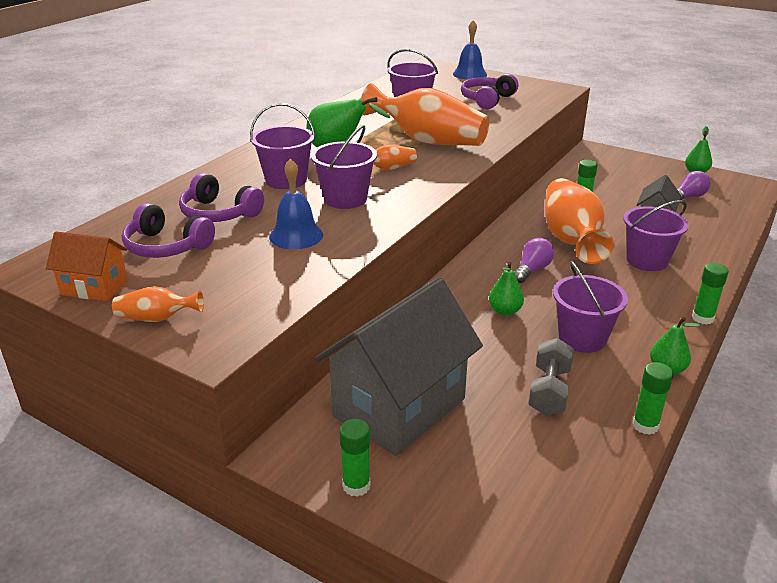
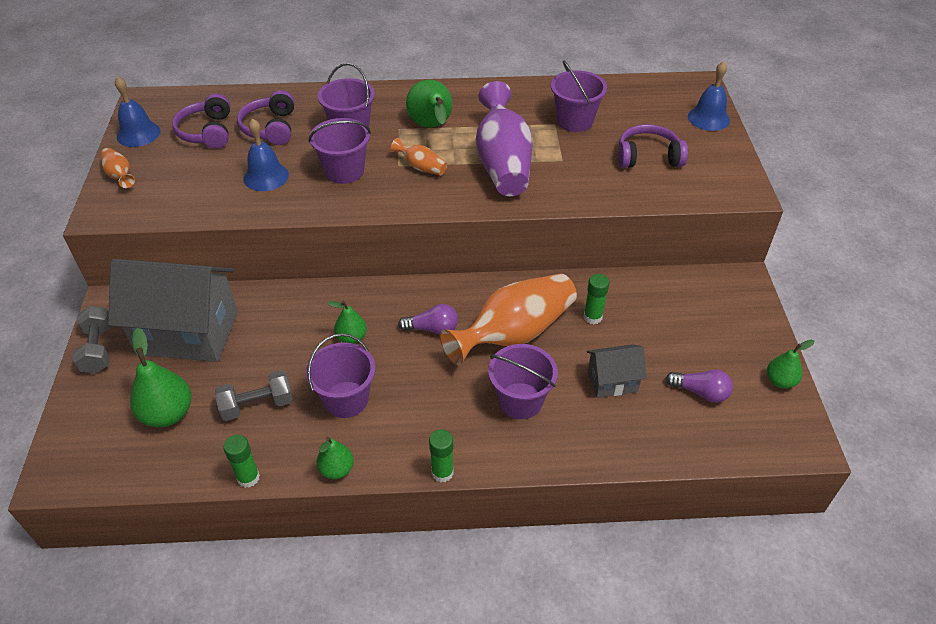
camera: 55 degrees right, 15 degrees up
orange house [46,231,128,301] -> blue bell [115,77,161,147]
green glue stick [339,419,370,497] -> grey dumbbell [72,306,112,374]
orange vase [361,83,490,146] -> purple vase [476,81,533,196]
none -> green pear [130,327,192,427]

